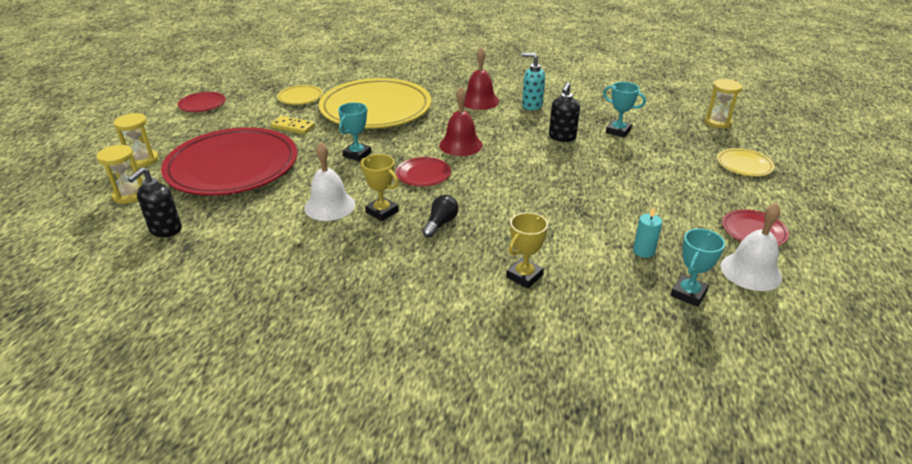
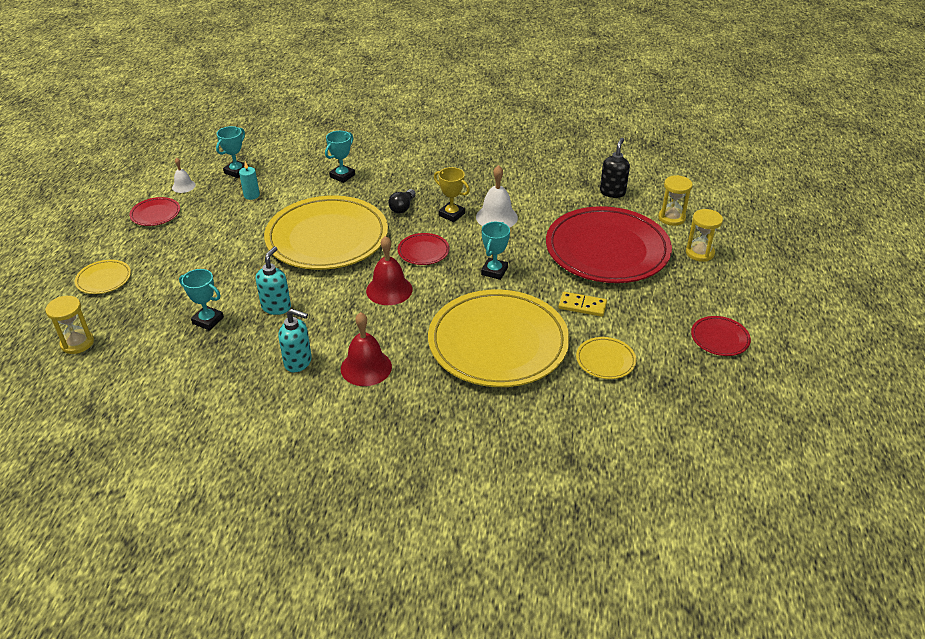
camera: 175 degrees right, 5 degrees up
yellow trophy [506,212,548,288] -> turquoise trophy [325,131,355,183]
black soap dispenser [549,82,580,142] -> turquoise soap dispenser [256,246,291,315]
white bell [721,203,782,291] -> white bell [172,158,196,193], size x0.58
none -> yellow plate [264,196,388,270]

